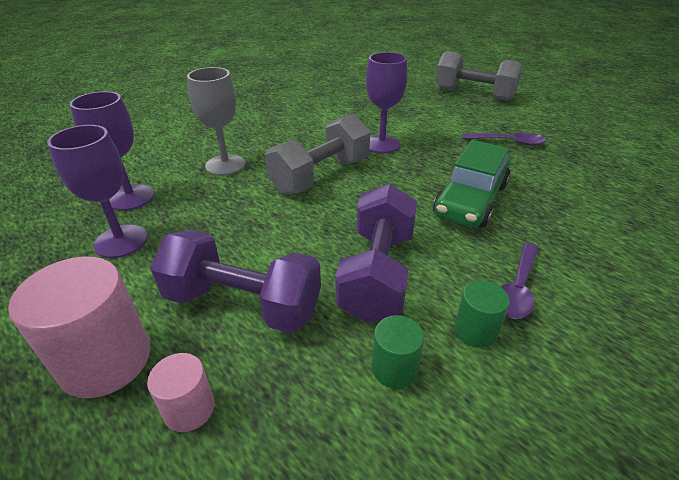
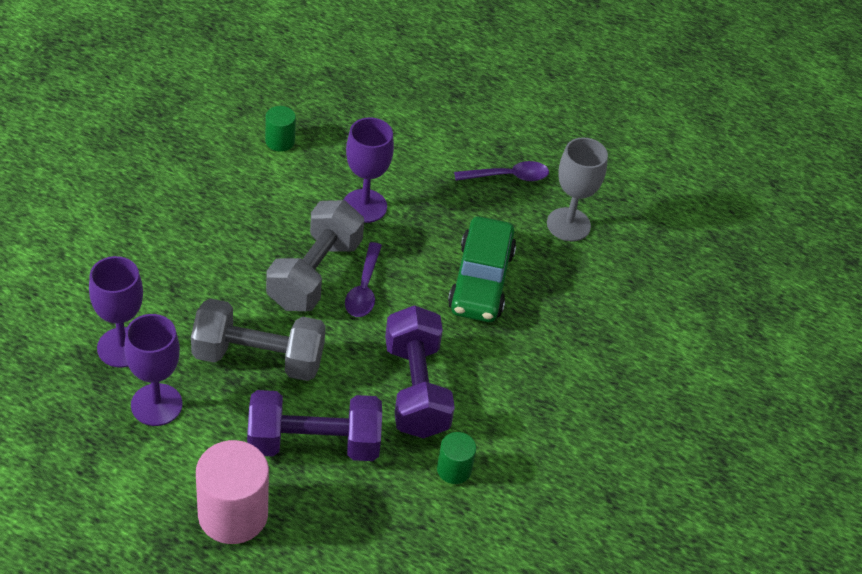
camera: 25 degrees left, 10 degrees up
pink cylinder [147,353,215,432] -> none
grey goblet [187,67,246,176] -> grey goblet moved to [547,138,608,241]
grey dumbbell [435,51,522,101] -> grey dumbbell moved to [191,298,326,381]
green cylinder [454,280,510,348] -> green cylinder moved to [265,106,296,152]
purple spoon [501,242,539,319] -> purple spoon moved to [345,242,382,317]

